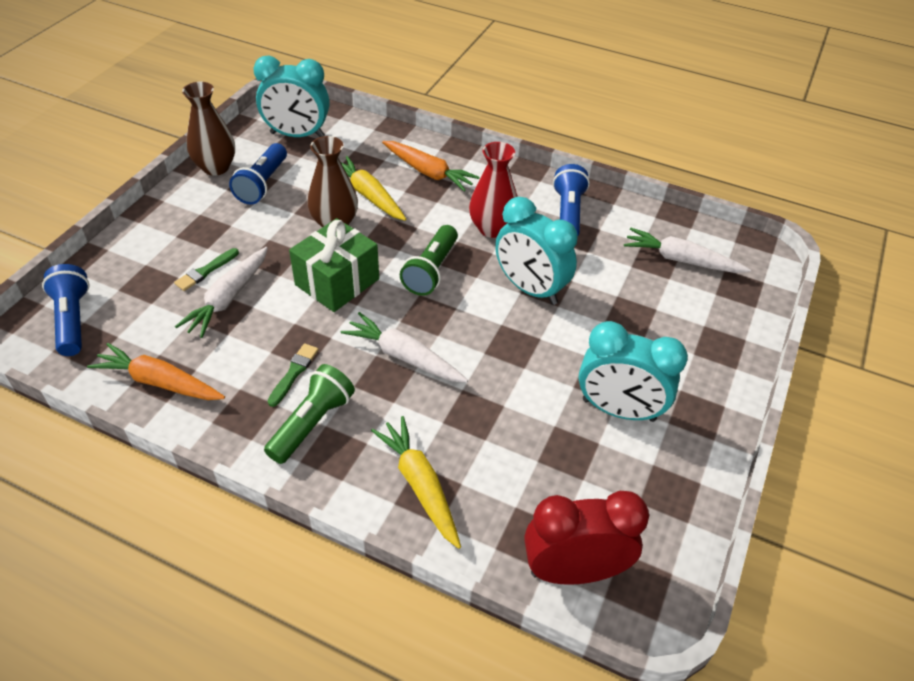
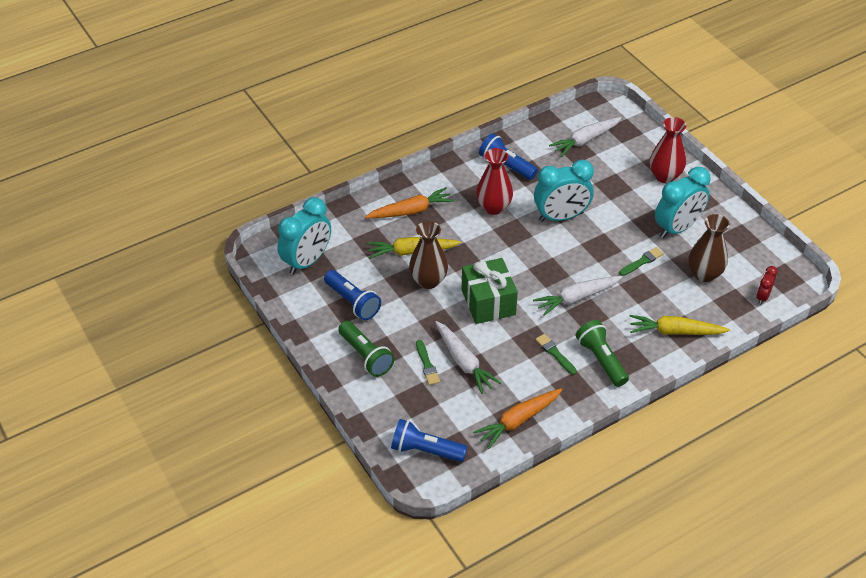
camera: 55 degrees left, 0 degrees up
brown vase [182,82,235,176] -> brown vase moved to [689,214,730,282]
green flashlight [400,225,458,296] -> green flashlight moved to [338,321,394,377]
red clock [525,491,649,585] -> red clock [756,266,778,305], size x0.48
none -> green brush [619,247,664,276]
none -> red vase [650,117,687,183]

